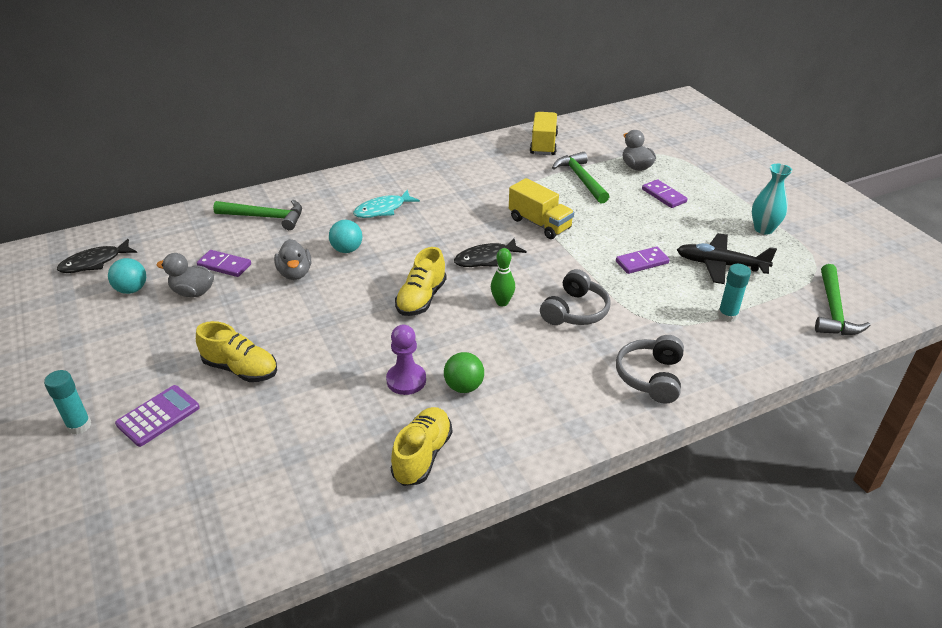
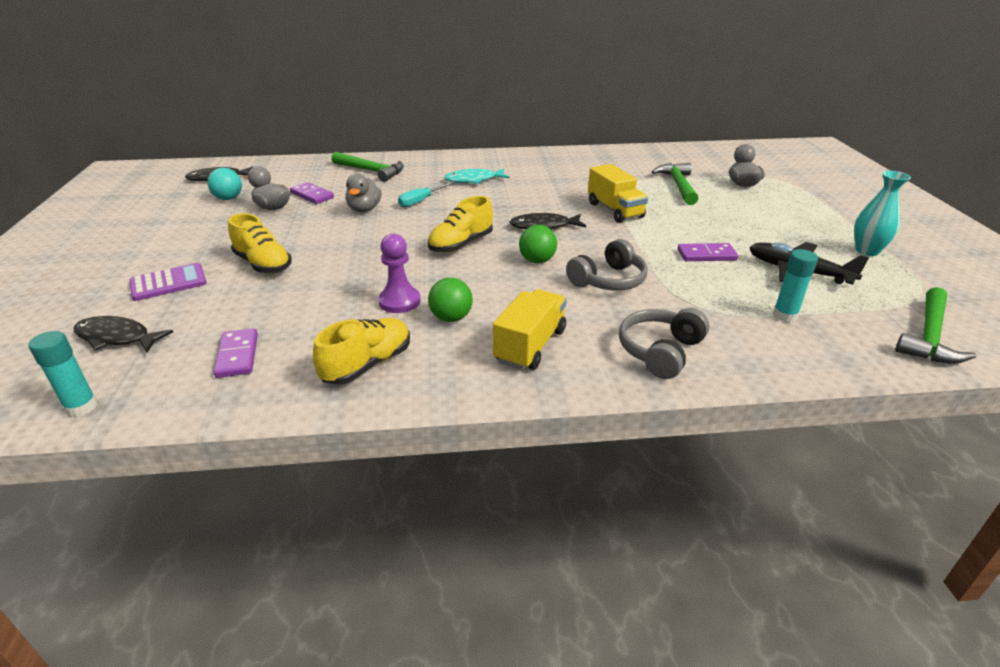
camera: 20 degrees right, 5 degrees down
turquoise glue stick [44,370,91,435] -> turquoise glue stick moved to [28,331,98,417]
turquoise ball [329,220,362,253] -> turquoise screwdriver [398,181,455,207]
green bowling pin [491,248,515,306] -> green ball [519,225,557,263]
yellow truck [530,112,558,155] -> yellow truck moved to [493,289,567,370]
purple domino [642,179,687,208] -> purple domino moved to [214,328,258,378]
none -> black fish [74,316,173,352]

